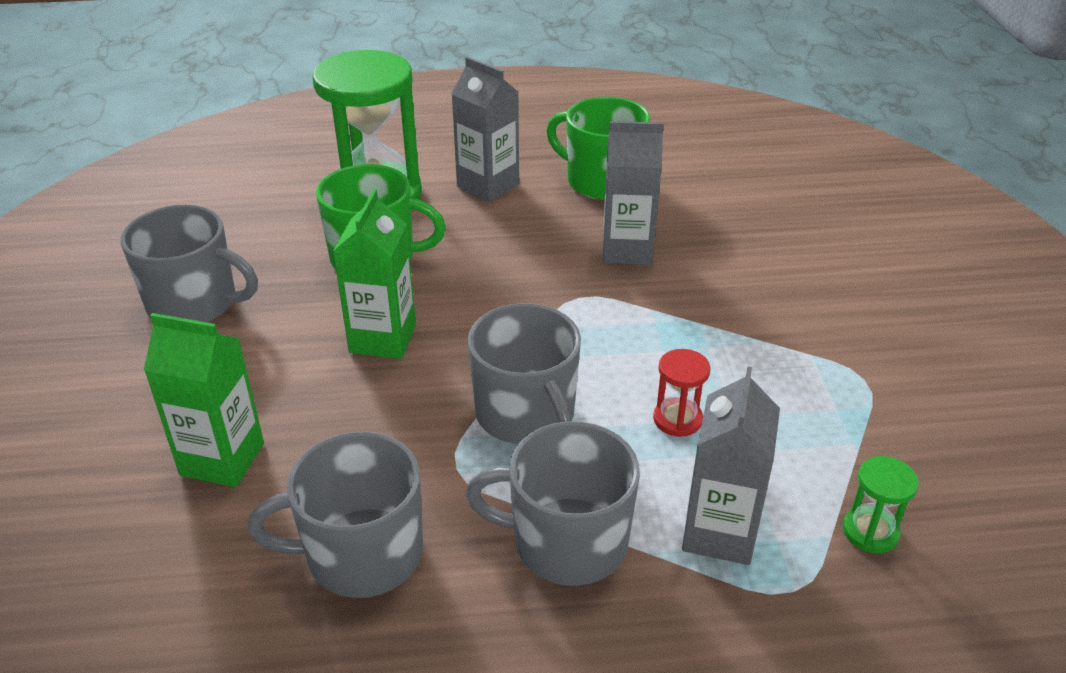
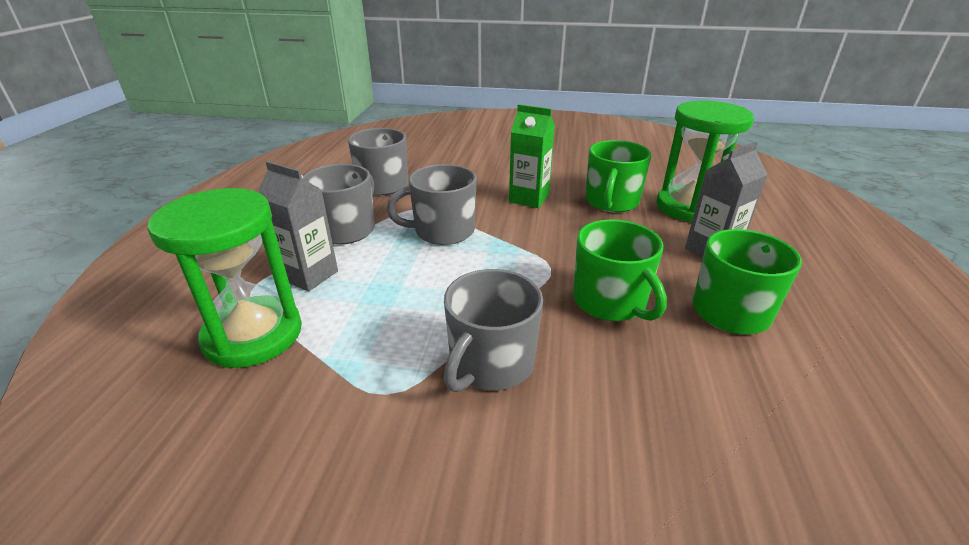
camera: 105 degrees right, 5 degrees down
grey mug [120,205,258,322] -> grey mug moved to [444,269,543,392]
green carton [144,313,264,487] -> none
grey carton [603,121,664,265] -> green mug [573,219,667,321]
red hourglass [653,349,711,437] -> none
green hourglass [843,456,919,553] -> green hourglass [147,188,302,368], size x2.42

